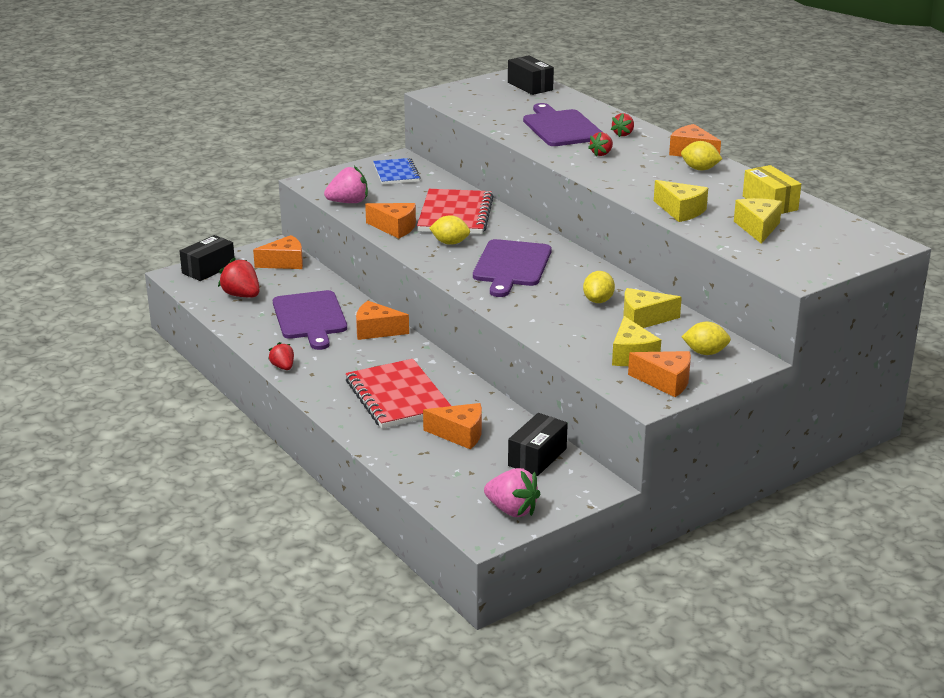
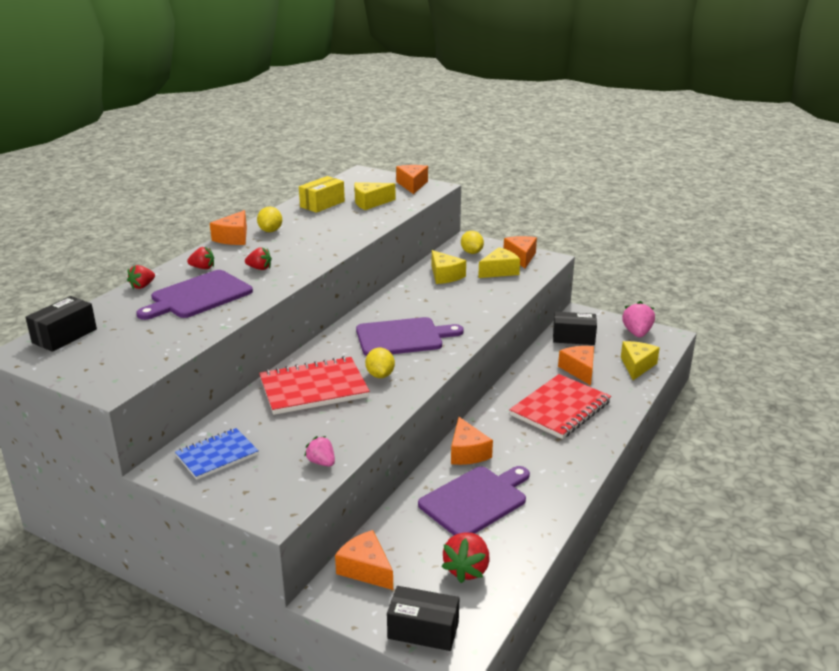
camera: 115 degrees left, 0 degrees up
red strawberry [268,342,294,370] -> red strawberry moved to [127,265,155,289]
pink strawberry [324,166,368,203] -> pink strawberry [304,436,335,466], size x0.62
orange cheese [365,203,416,239] -> orange cheese moved to [396,165,428,194]
yellow lemon [583,271,615,303] -> none
yellow cheese [654,180,708,222] -> yellow cheese moved to [621,341,660,380]

